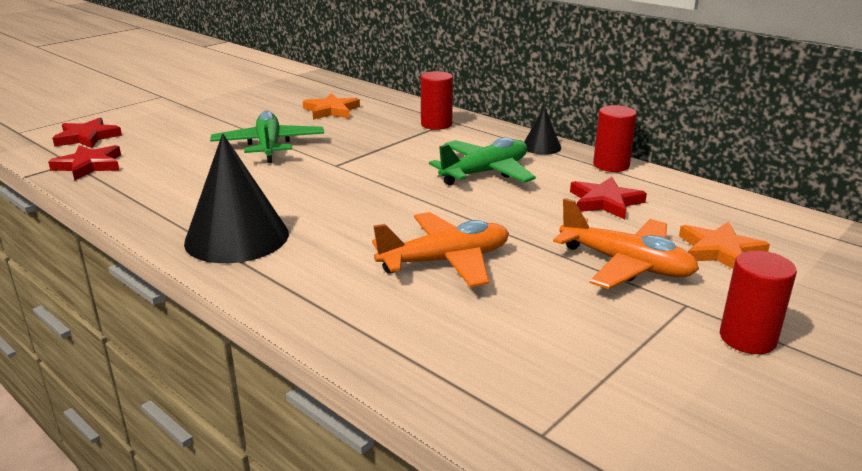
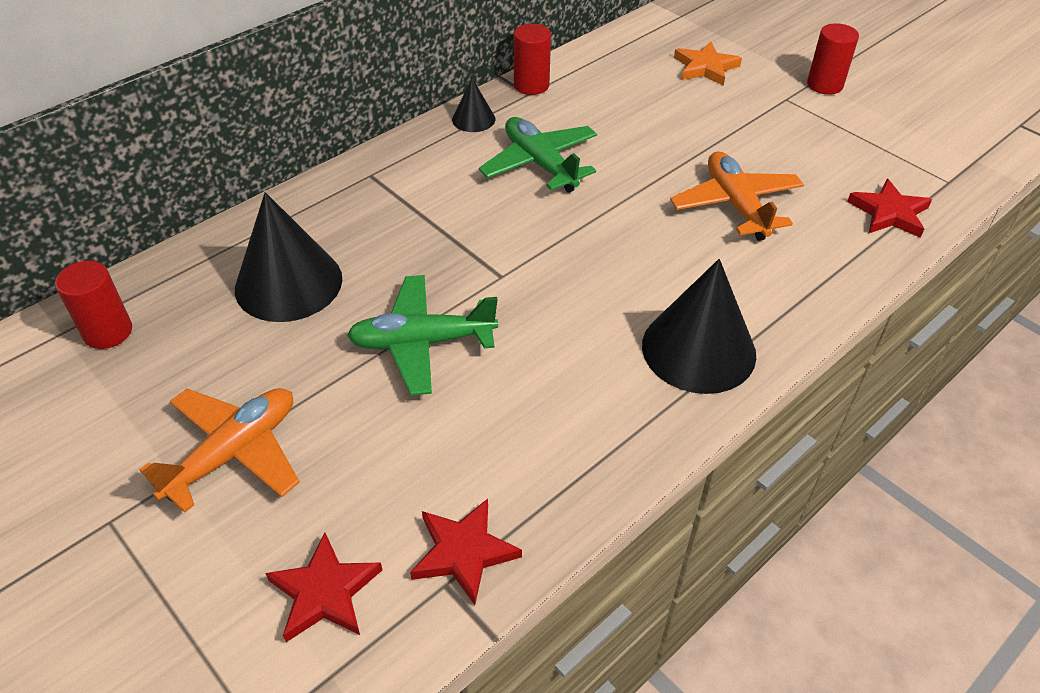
camera: 85 degrees left, 20 degrees up
orange star [303,93,360,120] -> black cone [235,192,342,322]
red cylinder [421,71,453,130] -> red cylinder moved to [55,261,132,349]
orange plane [553,198,699,289] -> orange plane moved to [140,388,300,513]
red star [570,177,647,219] -> red star moved to [847,179,932,238]

